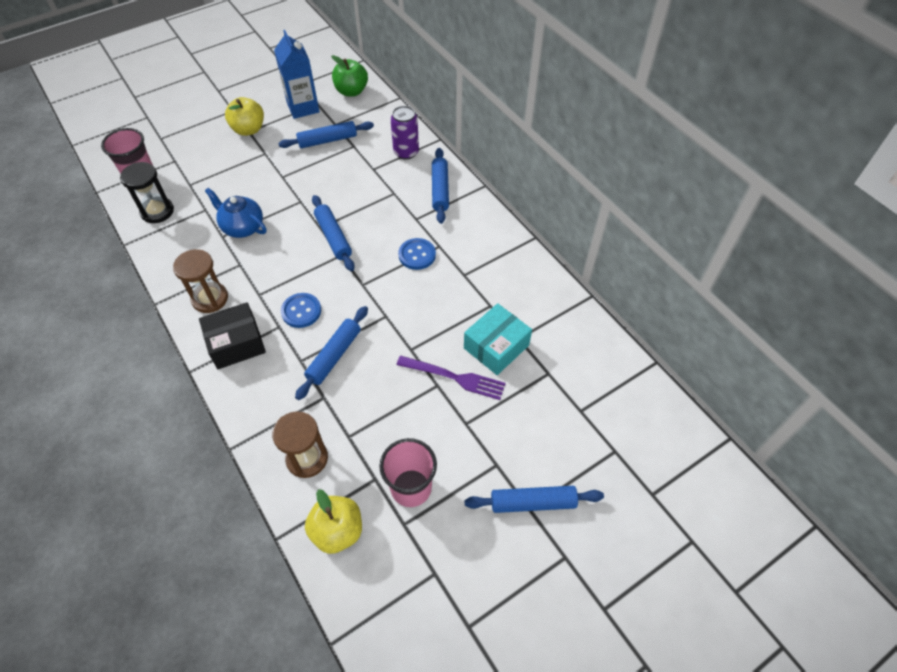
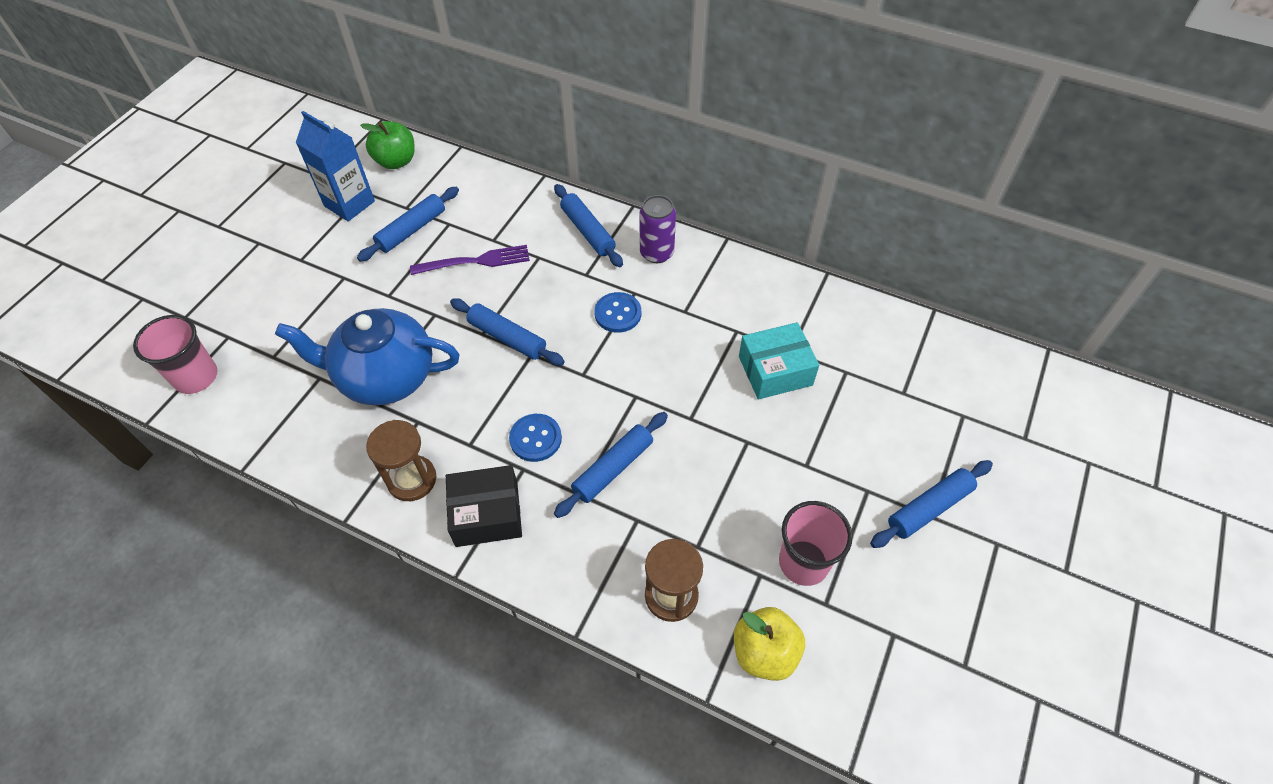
camera: 30 degrees left, 0 degrees up
black hourglass [120,162,174,223] -> none
black box [199,302,266,369] -> black box turned 45 degrees clockwise [446,465,522,547]
blue teapot [205,188,267,238] -> blue teapot [275,308,460,405], size x1.66
yellow apple [225,97,264,136] -> none
blue rolling pin [295,306,368,400] -> blue rolling pin turned 45 degrees clockwise [554,412,668,518]
purple can [390,106,419,160] -> purple can moved to [640,195,676,263]
purple fork [397,356,506,400] -> purple fork moved to [410,245,530,275]
turquoise box [464,303,532,375] -> turquoise box turned 60 degrees clockwise [739,322,819,399]

